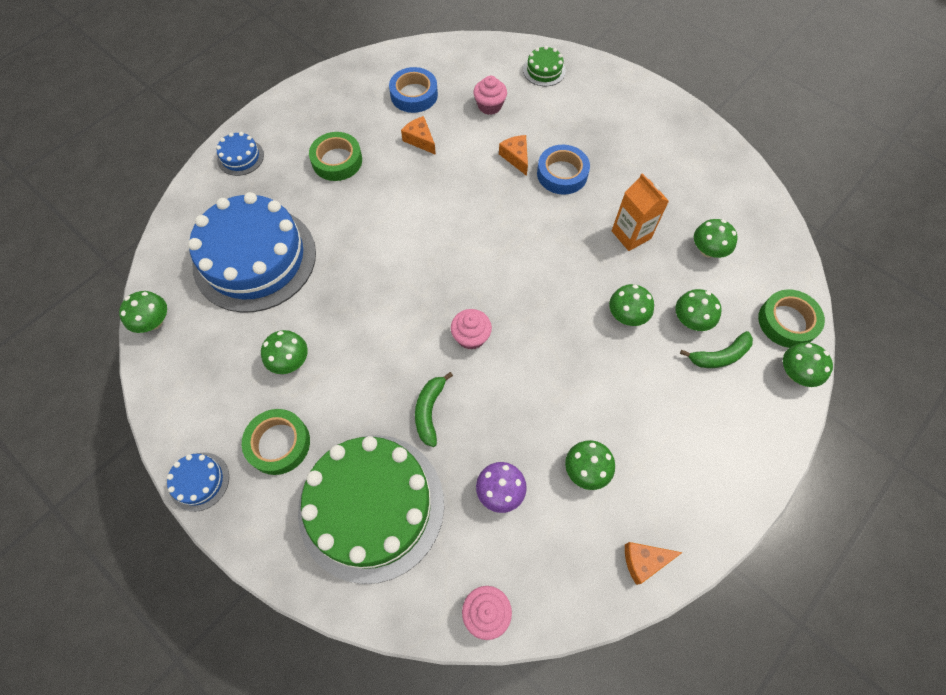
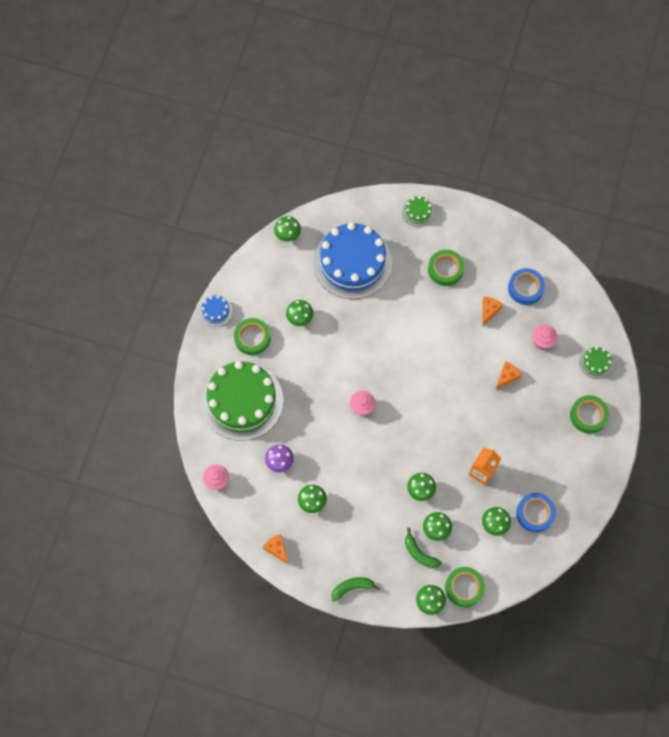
camera: 65 degrees right, 5 degrees up
blue cake [216,132,264,176] -> green cake [402,196,434,227]
green banana [415,372,453,447] -> green banana moved to [331,577,381,602]
blue tape [537,145,590,195] -> blue tape moved to [516,493,556,532]
none -> green tape [570,395,609,434]

